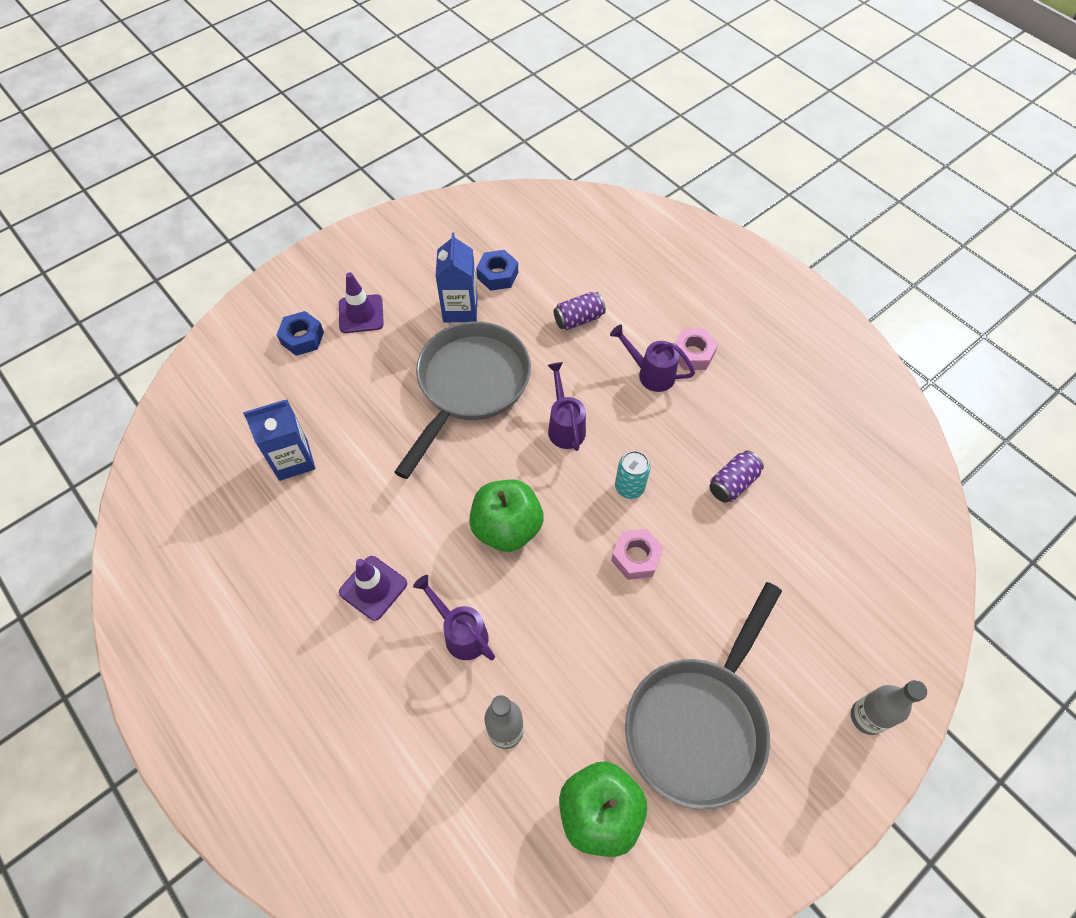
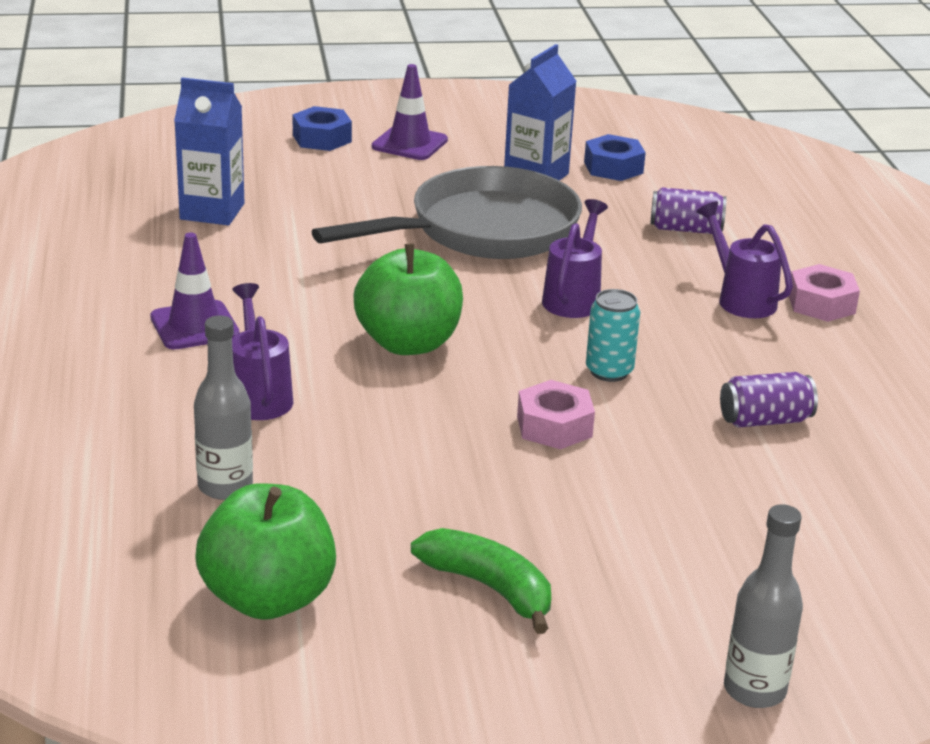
camera: 30 degrees right, 30 degrees down
grey pan [625,582,782,809] -> green banana [411,528,551,634]

